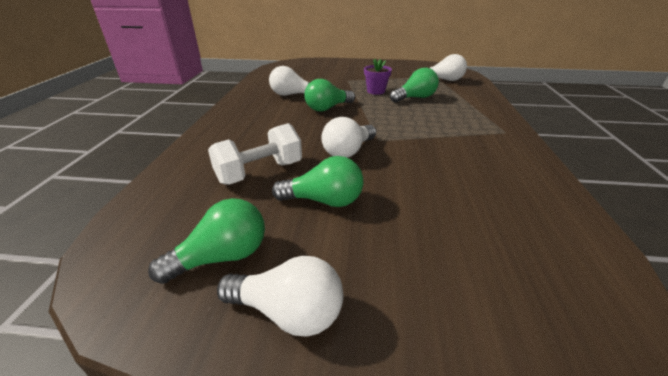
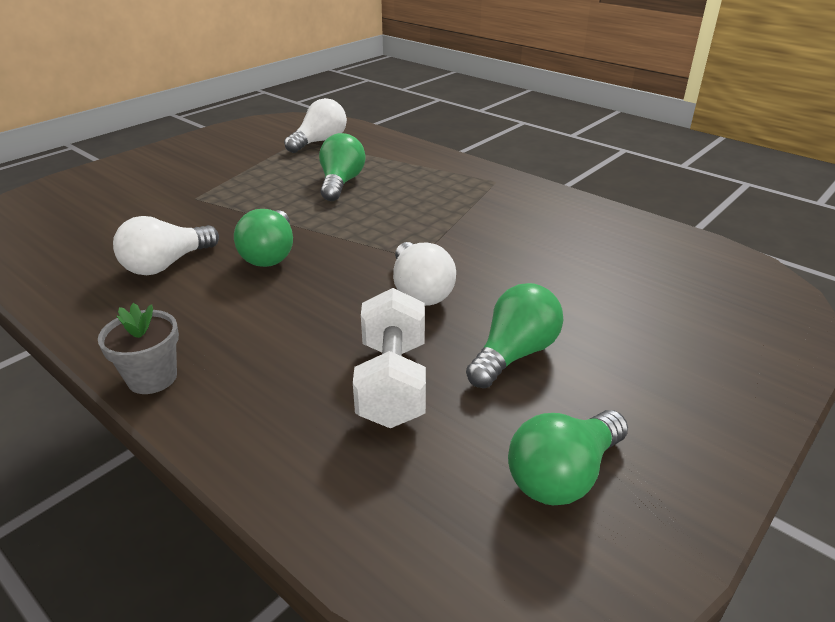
camera: 55 degrees left, 0 degrees up
green light bulb [148,198,265,284] -> green light bulb turned 135 degrees counterclockwise [508,410,628,505]
white light bulb [217,256,343,337] -> none
purple flower pot [364,59,392,95] -> none
none -> grey flower pot [98,303,179,394]

